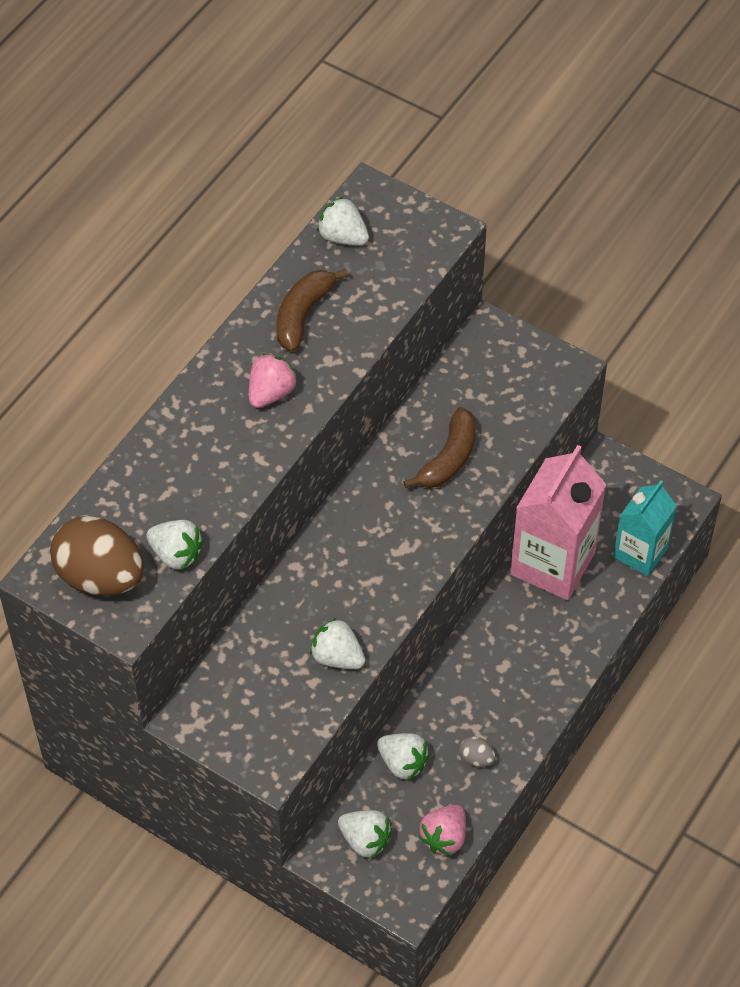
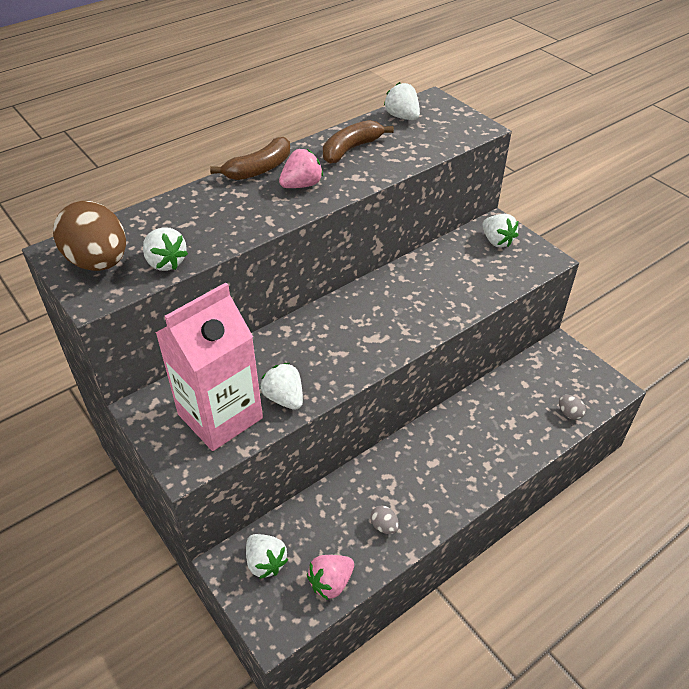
camera: 20 degrees right, 10 degrees down
white strawberry [377,733,430,780] -> white strawberry moved to [482,214,519,248]
brown banana [403,407,476,488] -> brown banana moved to [210,137,290,180]
pink carton [510,445,606,600] -> pink carton moved to [156,283,263,451]
turquoise carton [613,480,677,576] -> grey egg [559,395,586,420]

